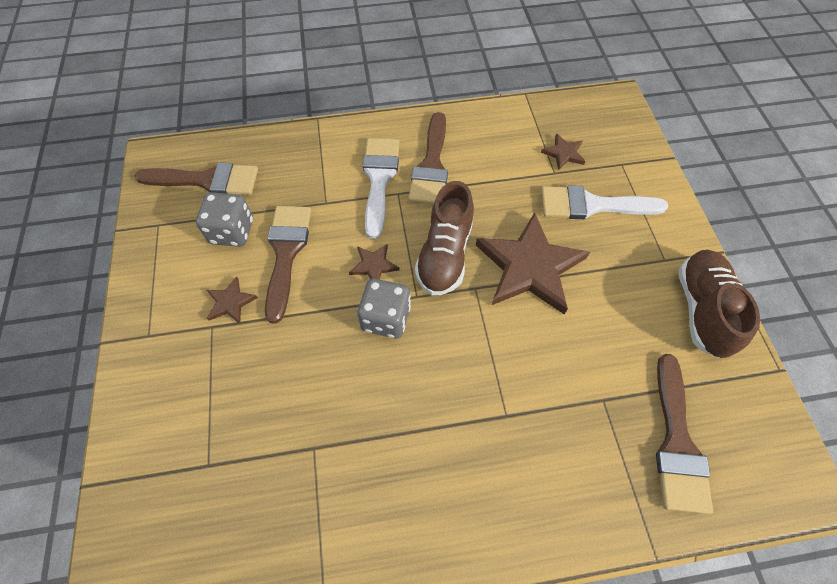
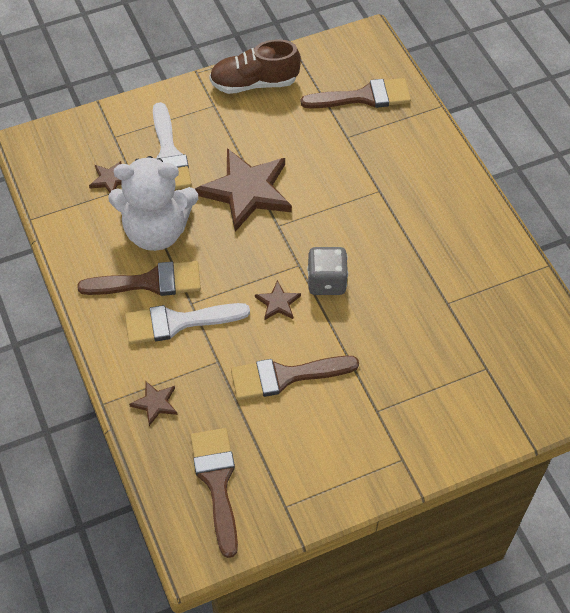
camera: 105 degrees left, 5 degrees down
grey dice [196,193,253,247] -> none
brown star [206,276,258,324] -> brown star moved to [129,381,177,426]
brown shoe [415,181,474,296] -> none
none -> white teddy bear [108,156,198,251]

